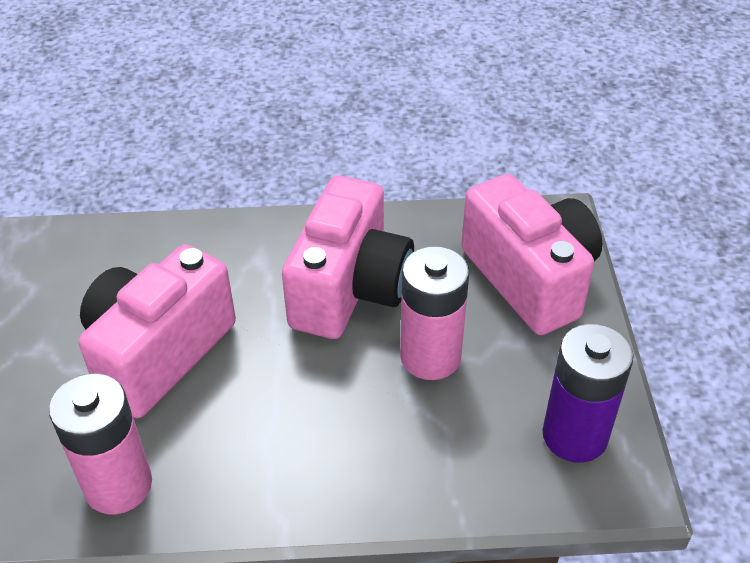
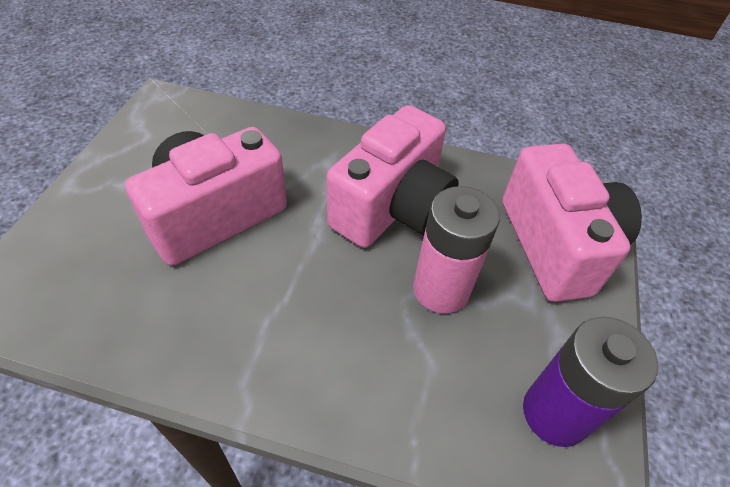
camera: 15 degrees right, 5 degrees up
pink battery [49,373,152,514] -> none

